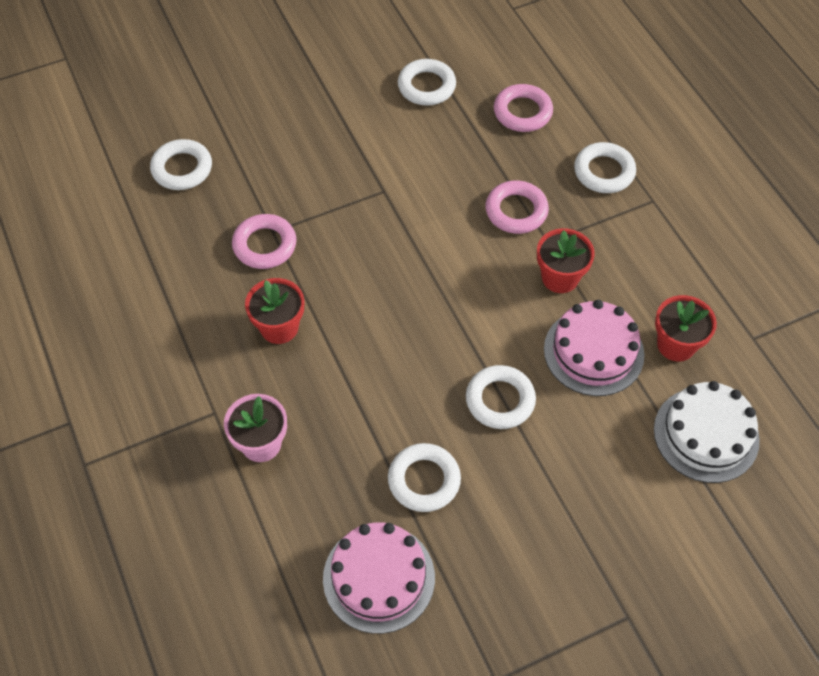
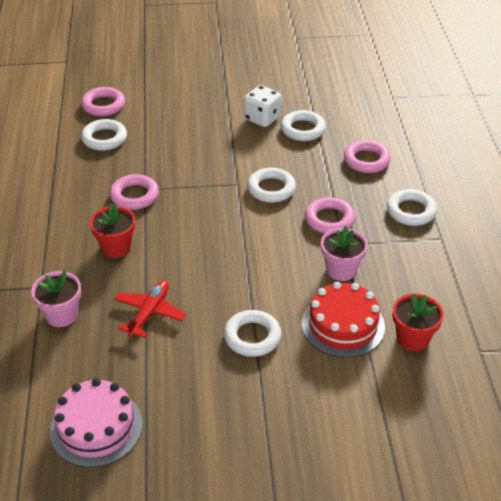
camera: 20 degrees right, 15 degrees down
white ring [388,443,461,512] -> white ring moved to [247,168,296,203]
red flower pot [537,228,595,293] -> pink flower pot [321,226,368,281]
pink cake [544,300,644,396] -> red cake [302,282,385,358]
white cake [654,381,760,483] -> none
none -> pink ring [81,87,125,116]
none -> red plane [114,280,186,338]
none -> white dice [244,85,281,127]

